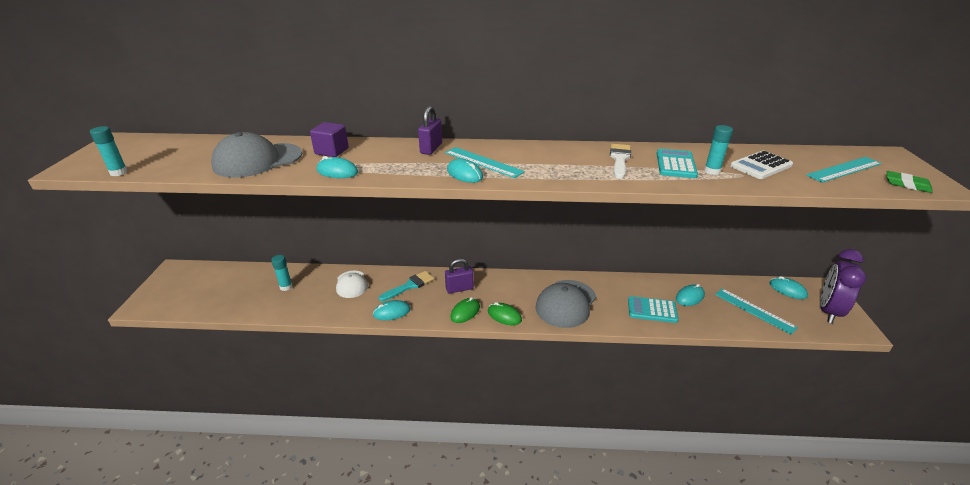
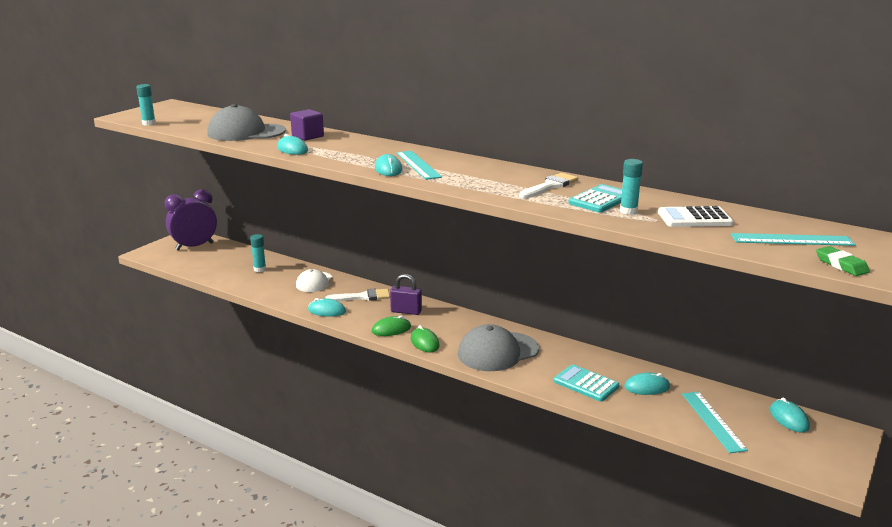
camera: 30 degrees right, 10 degrees down
turquoise brush [379,271,434,301] -> white brush [325,289,390,301]
purple padlock [418,106,442,155] -> none
purple clock [820,249,866,323] -> purple clock moved to [164,189,217,251]

